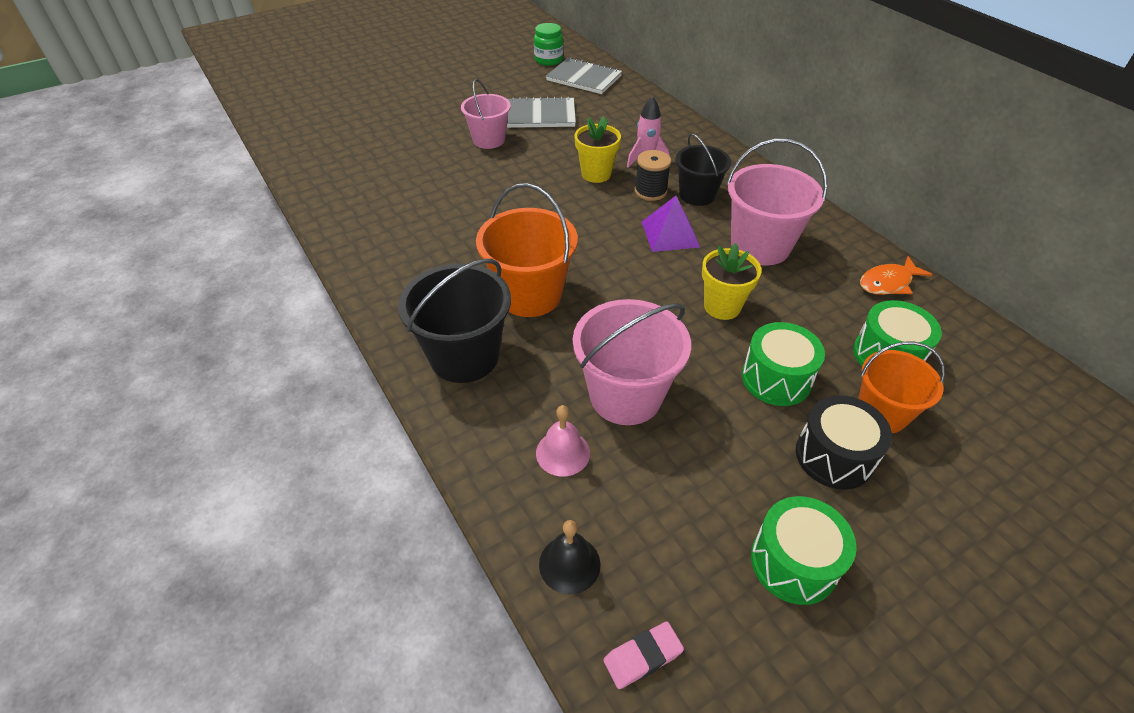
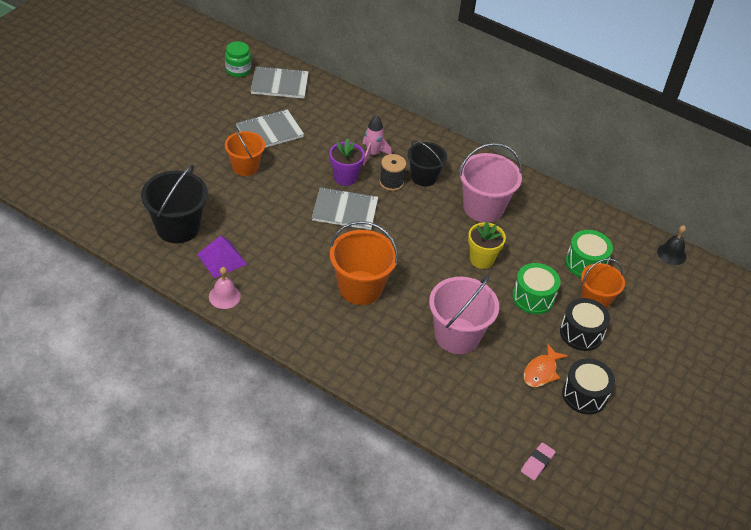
camera: 30 degrees left, 0 degrees up
black bucket [398,259,511,383] -> black bucket moved to [141,164,208,243]
pink bucket [461,79,511,149] -> orange bucket [225,126,265,176]
pink bell [536,405,590,476] -> pink bell moved to [209,267,241,309]
black bell [539,520,601,594] -> black bell moved to [657,225,686,265]
yellow flower pot [574,116,621,183] -> purple flower pot [330,138,365,186]
purple pyramid [642,196,700,252] -> purple pyramid moved to [197,235,247,278]
green drum [751,496,857,605] -> black drum [562,358,615,414]
orange fish [860,256,933,295] -> orange fish moved to [524,343,568,387]
none -> grey notebook [312,187,378,230]

